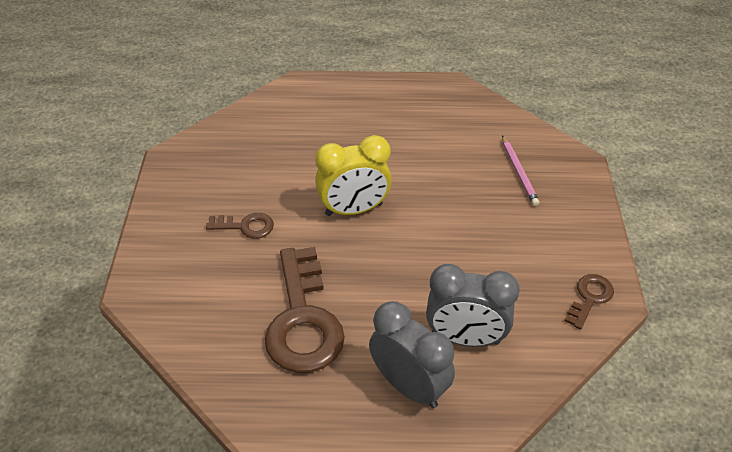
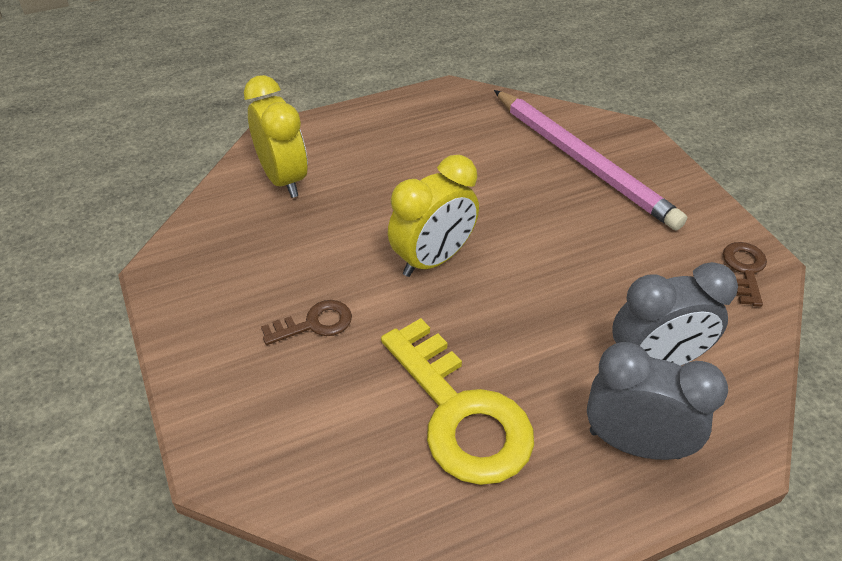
camera: 25 degrees left, 0 degrees up
brown key [265,247,345,373] -> yellow key [381,318,534,485]
pink pencil [502,135,540,206] -> pink pencil [494,90,687,231], size x2.19
none -> yellow clock [244,75,308,198]

